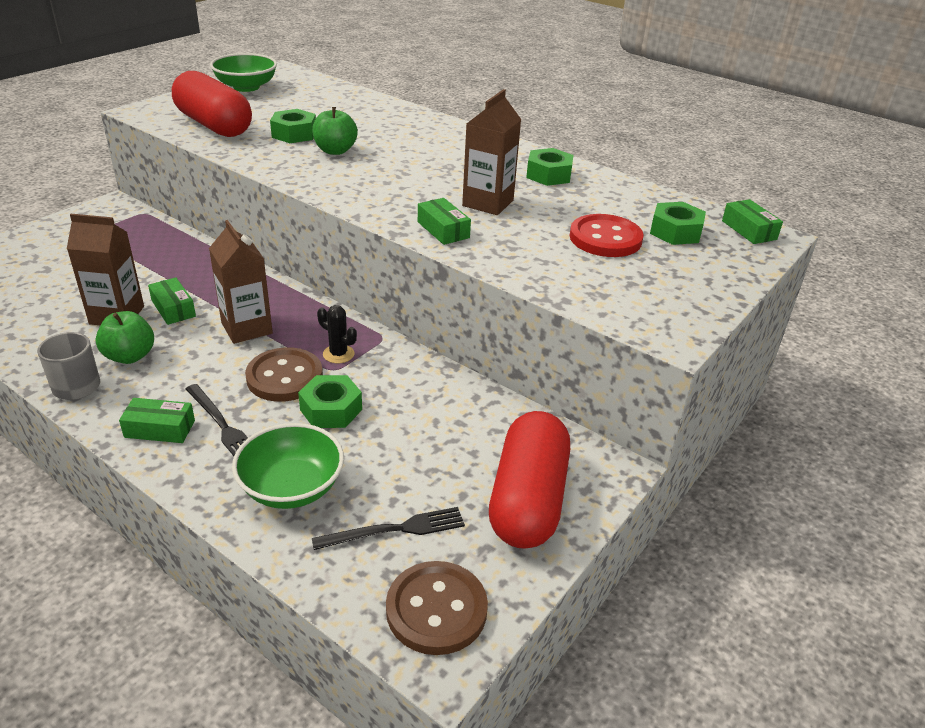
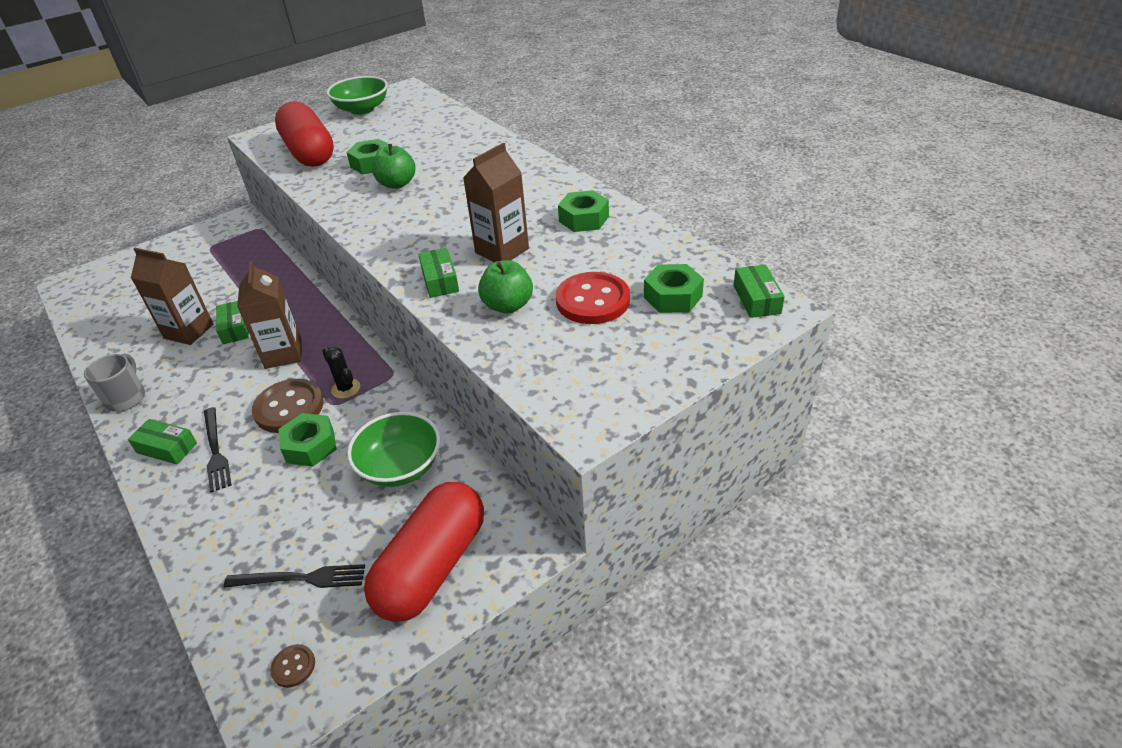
camera: 20 degrees right, 5 degrees up
green apple [95,311,154,364] -> green apple moved to [478,260,533,314]
green bowl [232,423,344,509] -> green bowl moved to [347,412,440,487]
brown button [386,561,488,655] -> brown button [270,644,315,688], size x0.46

